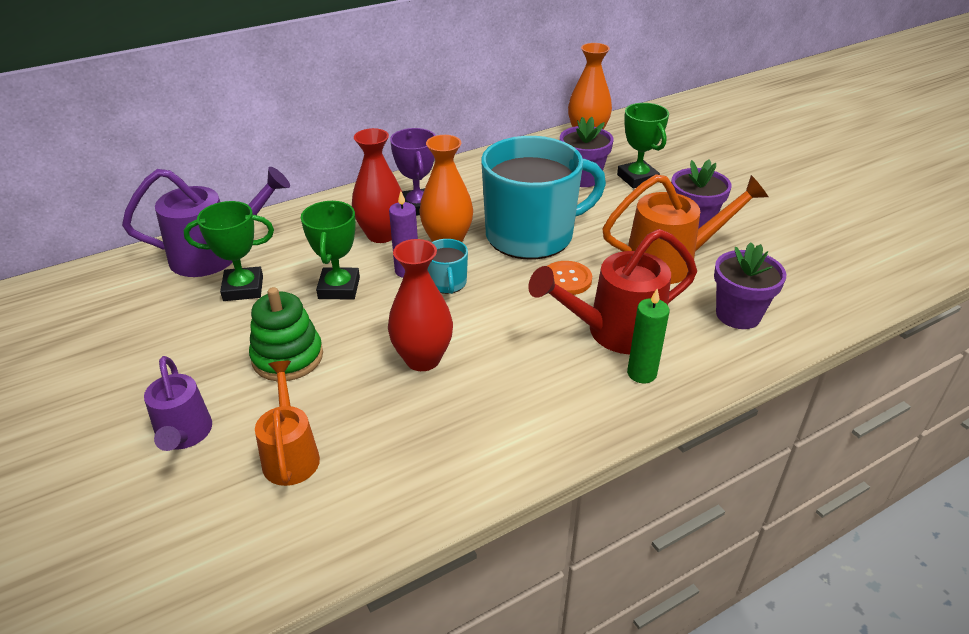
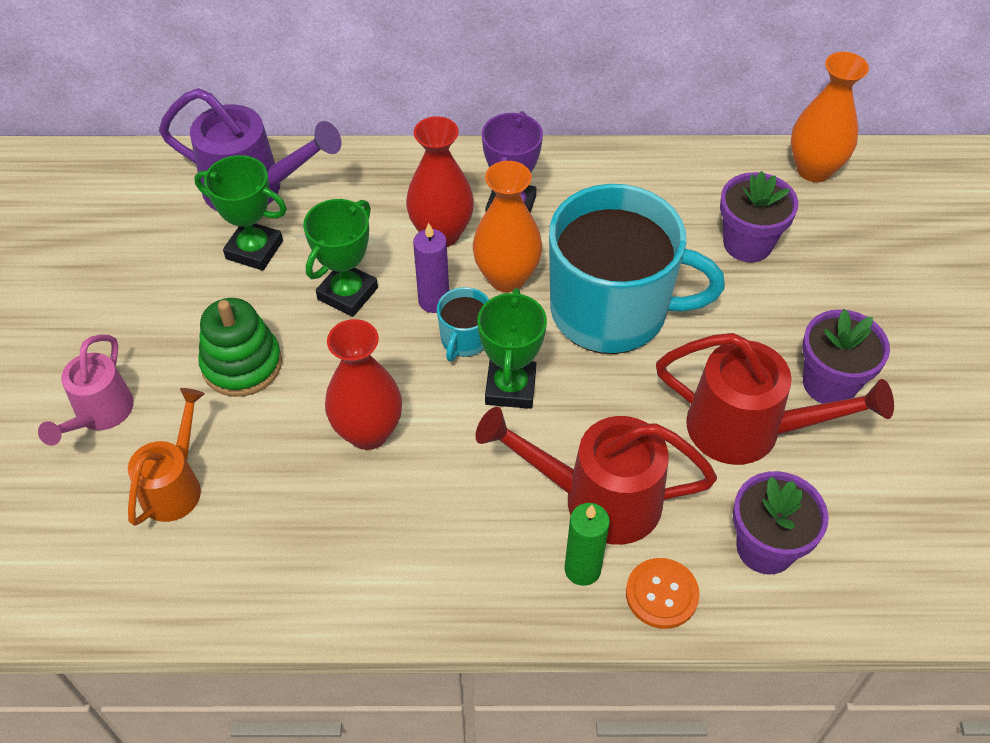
camera: 30 degrees right, 15 degrees up
purple watering can [144,356,212,451] -> pink watering can [38,335,134,446]
orange button [548,261,592,295] -> orange button moved to [626,558,700,629]
orange watering can [602,174,768,284] -> red watering can [656,333,894,465]
green trophy [617,103,669,188] -> green trophy moved to [478,288,547,409]

